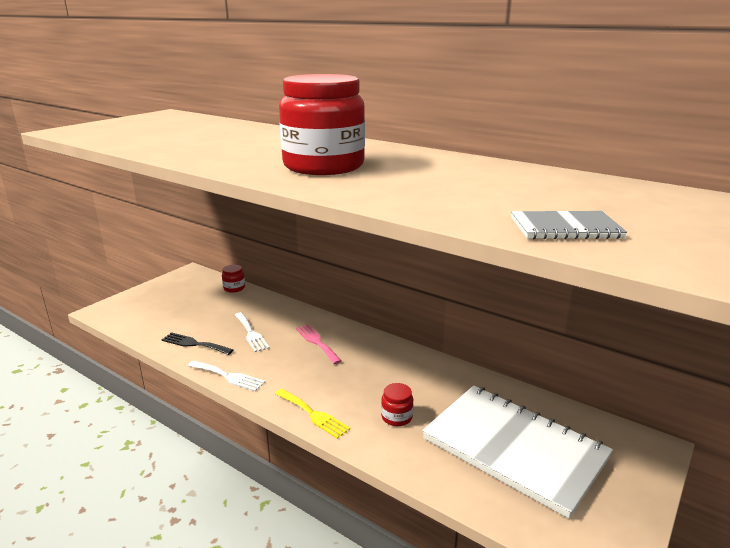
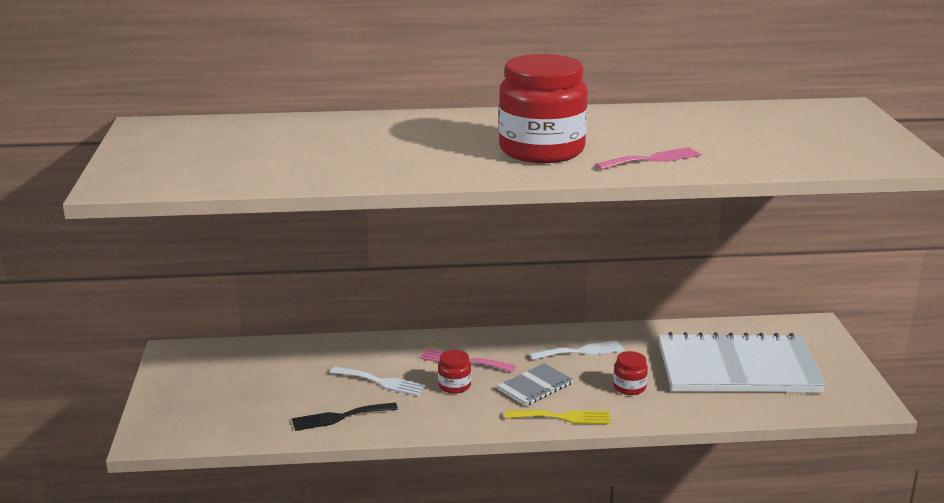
camera: 40 degrees left, 0 degrees up
white fork [188,361,265,391] -> white fork moved to [529,341,624,360]
red jar [222,265,245,293] -> red jar moved to [438,350,471,394]
grey notebook [511,211,627,239] -> grey notebook moved to [497,363,573,406]
none -> pink fork [595,147,701,170]

